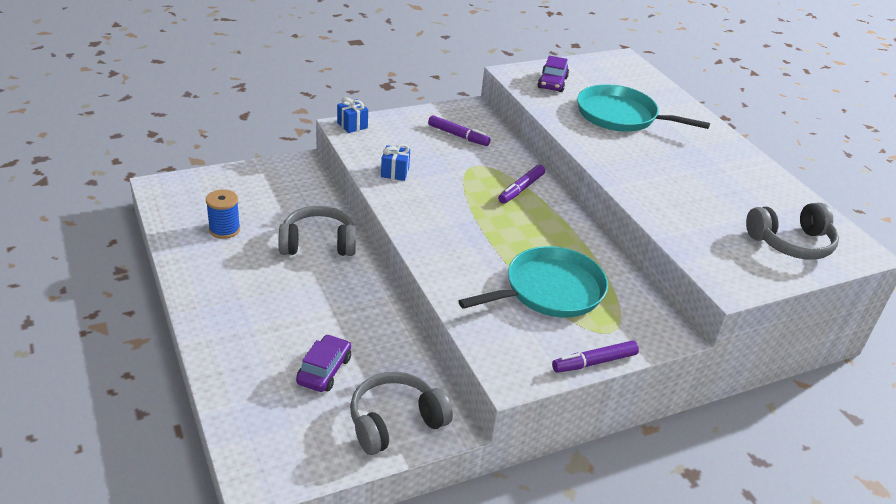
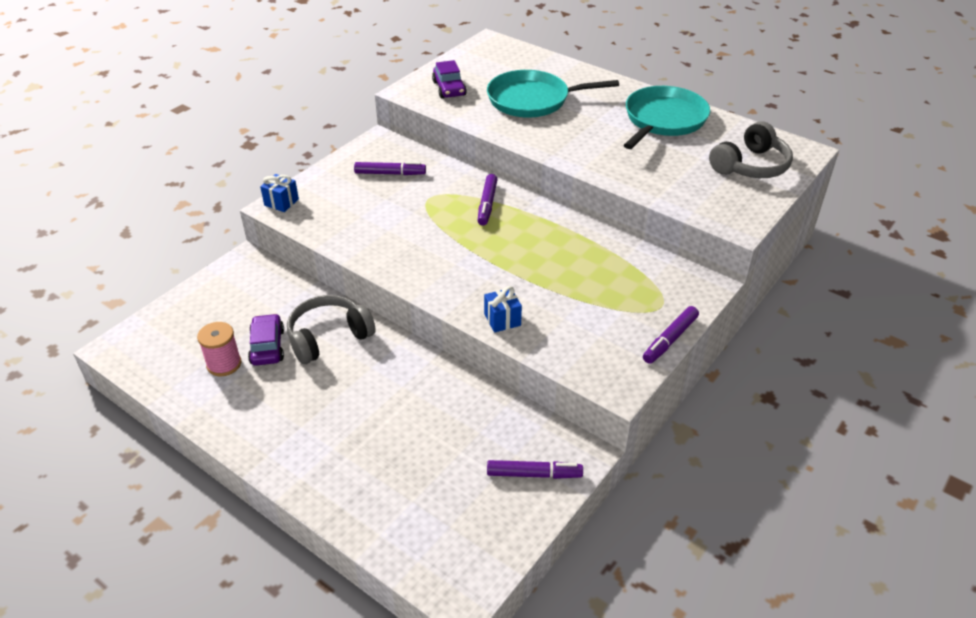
camera: 25 degrees left, 5 degrees up
blue spool [206,189,240,239] -> pink spool [197,322,241,376]
purple car [296,334,351,392] -> purple car moved to [248,314,284,366]
grey headphones [350,372,453,455] -> purple marker [487,460,583,479]
blue gift [381,144,410,181] -> blue gift moved to [484,286,522,333]
turquoise pan [458,246,608,317] -> turquoise pan moved to [624,86,710,149]

